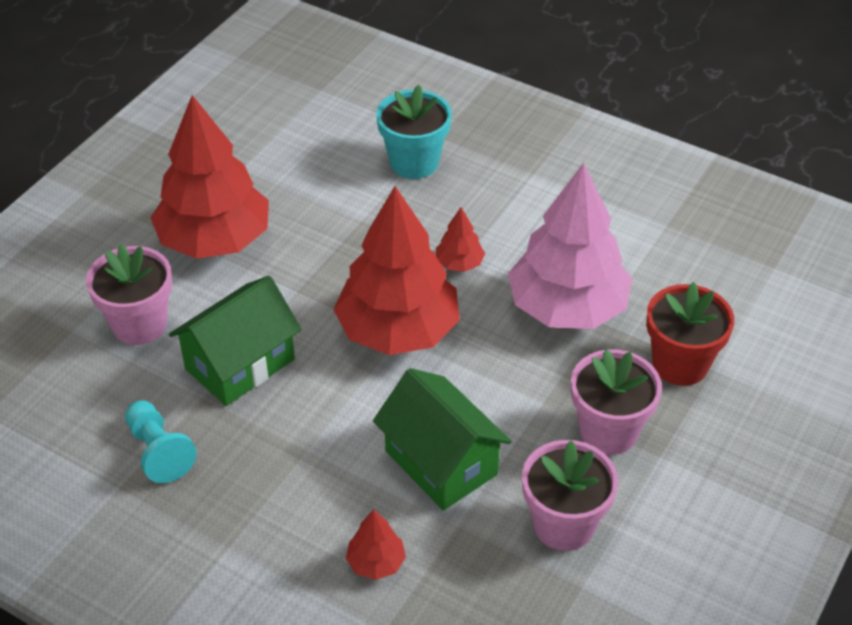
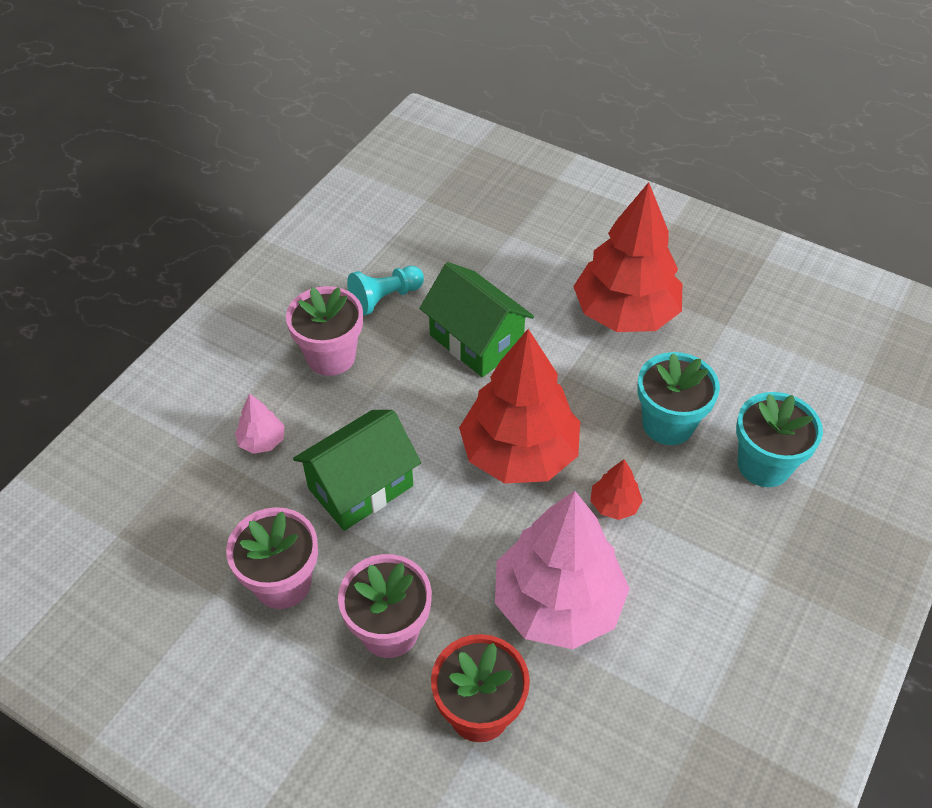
camera: 90 degrees right, 5 degrees up
pink flower pot [86,244,172,345] -> pink flower pot moved to [286,286,363,376]
red tree [346,509,406,580] -> pink tree [235,393,285,454]
none -> turquoise flower pot [637,352,720,445]

